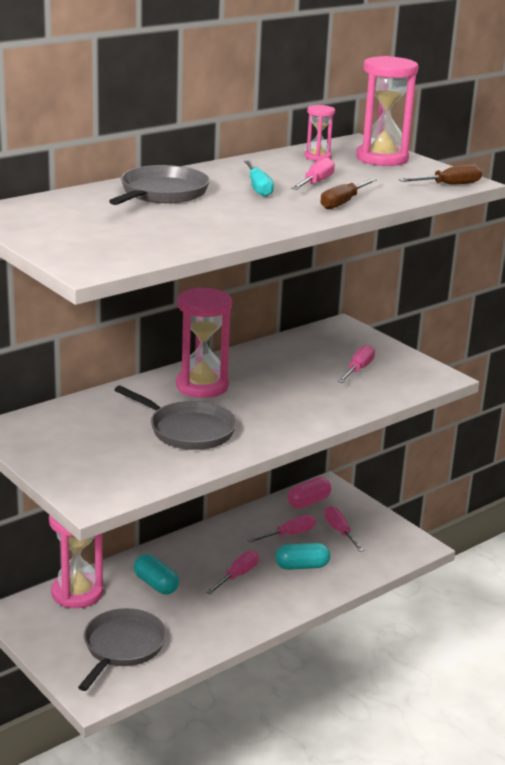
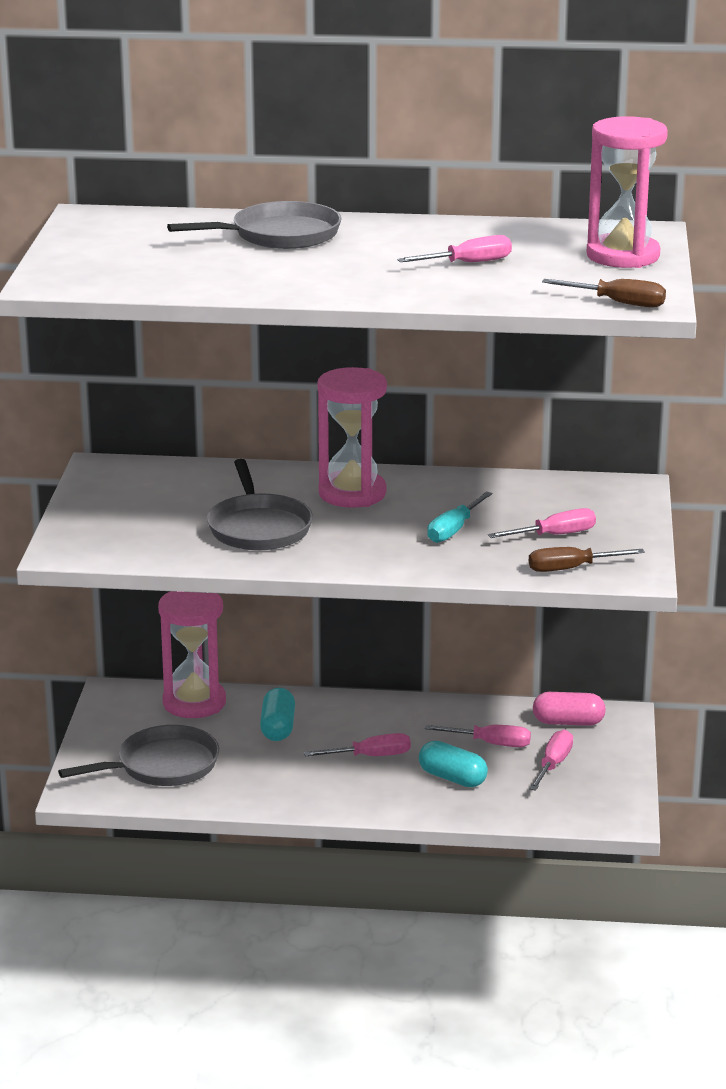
camera: 45 degrees right, 0 degrees up
turquoise screwdriver [244,161,274,197] -> turquoise screwdriver moved to [427,491,492,543]
pink hourglass [304,105,335,161] -> none
brown screwdriver [320,178,377,210] -> brown screwdriver moved to [529,547,645,572]

